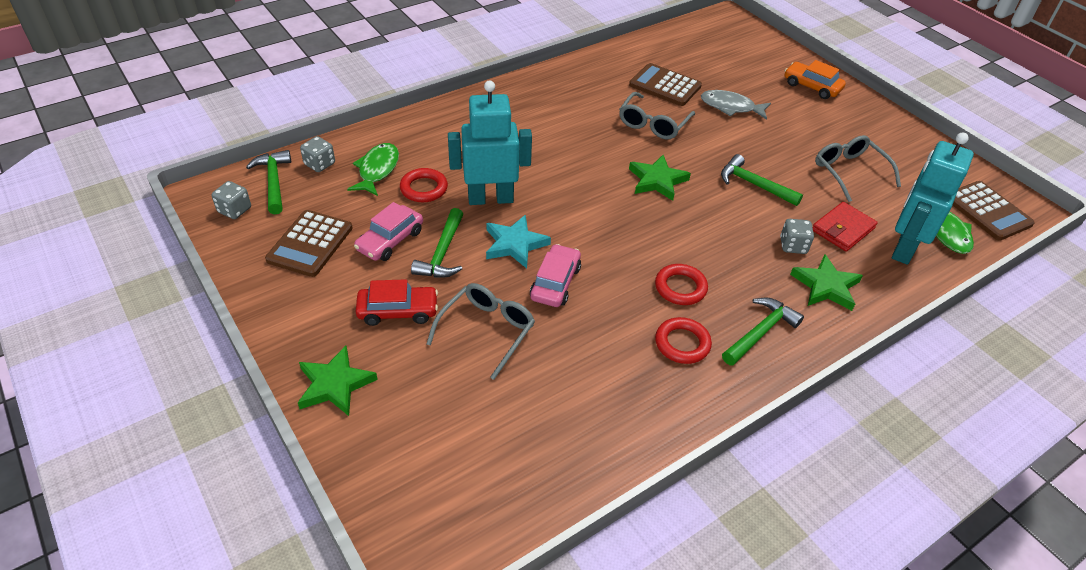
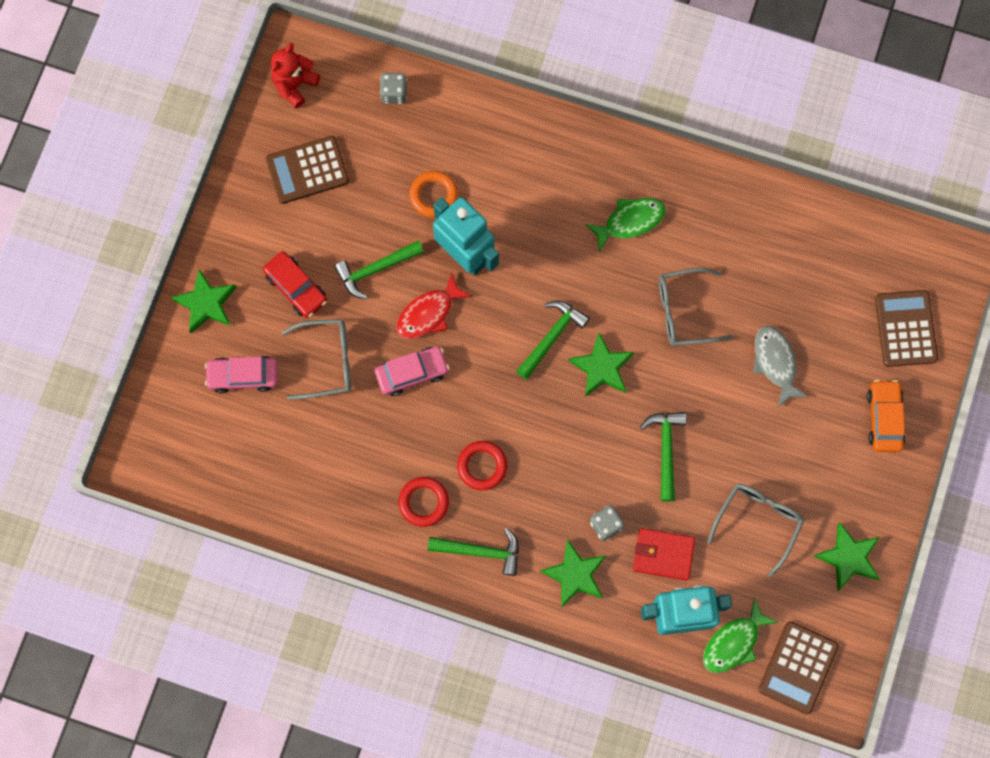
camera: 55 degrees right, 30 degrees up
grey dice [212,181,251,219] -> red teddy bear [271,43,320,108]
green hammer [246,150,291,214] -> green hammer moved to [516,300,590,380]
green fish [347,143,399,196] -> green fish moved to [585,198,666,252]
pink car [354,202,423,261] -> pink car moved to [205,356,278,393]
red ring [400,168,448,202] -> orange ring [409,171,458,217]
turquoise star [486,215,551,269] -> red fish [396,273,472,339]
brown calculator [629,63,702,106] -> brown calculator moved to [875,290,938,367]
none -> green star [814,522,880,591]

